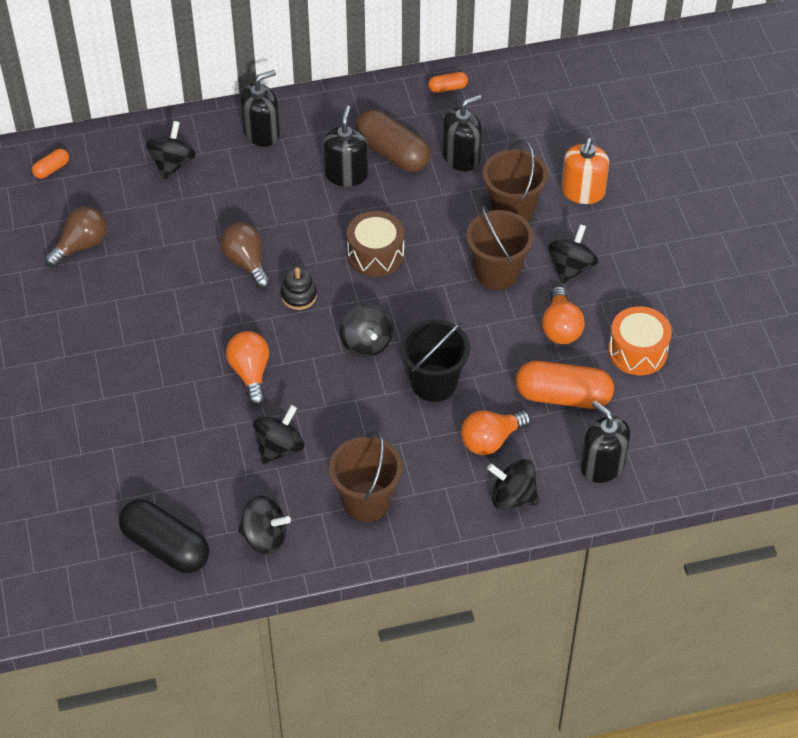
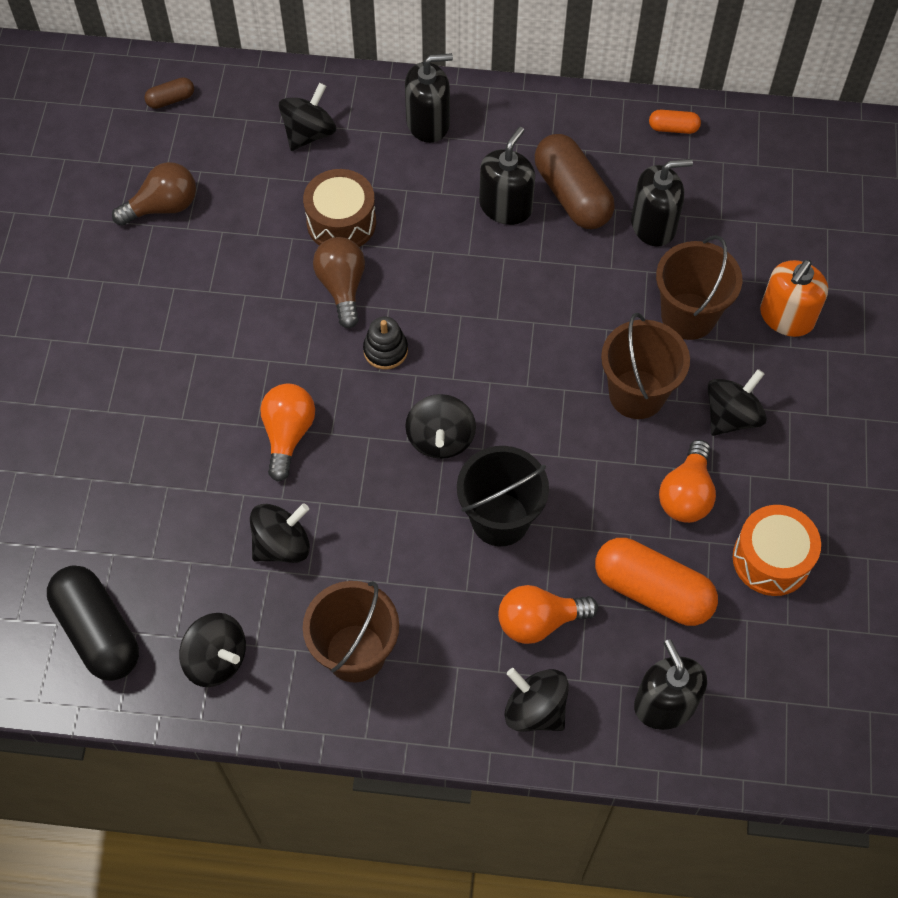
camera: 20 degrees right, 10 degrees up
orange capsule [32,149,69,179] -> brown capsule [145,77,194,109]
brown drum [347,211,404,277] -> brown drum moved to [303,169,376,247]

